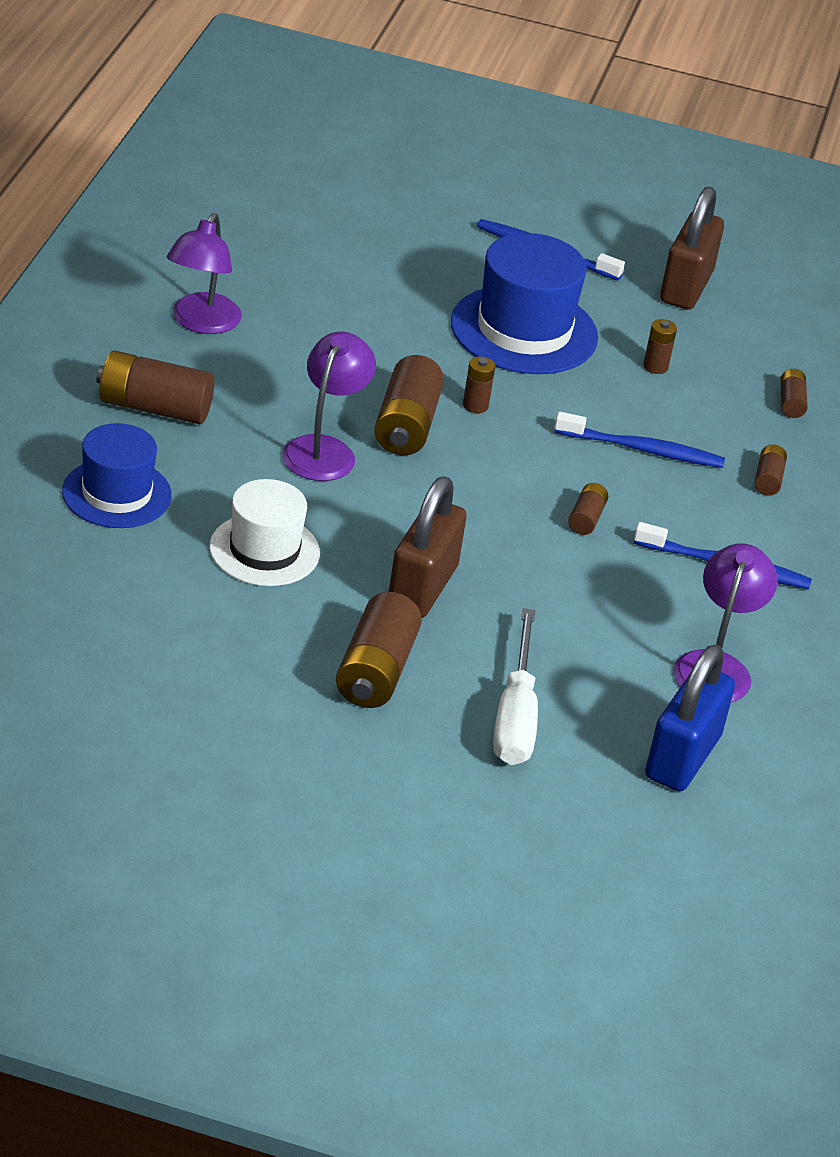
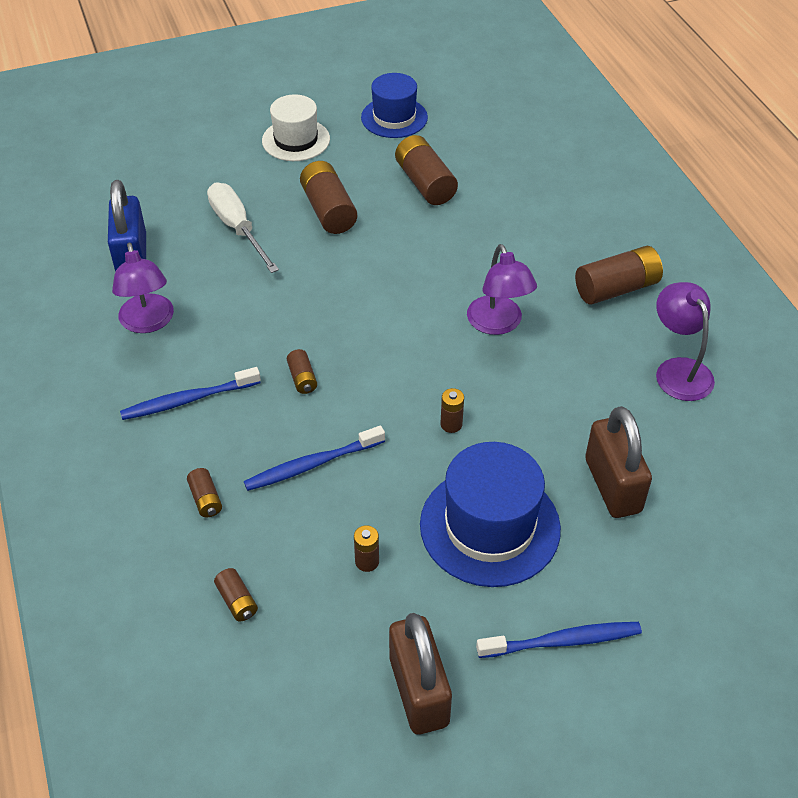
camera: 150 degrees right, 10 degrees up
blue hat [62,423,172,528] -> blue hat moved to [361,73,428,138]
white hat [210,479,320,586] -> white hat moved to [262,94,330,161]
brown battery [374,355,444,455] -> brown battery moved to [395,135,458,205]
brown padlock [389,476,467,618] -> brown padlock moved to [585,406,652,518]

